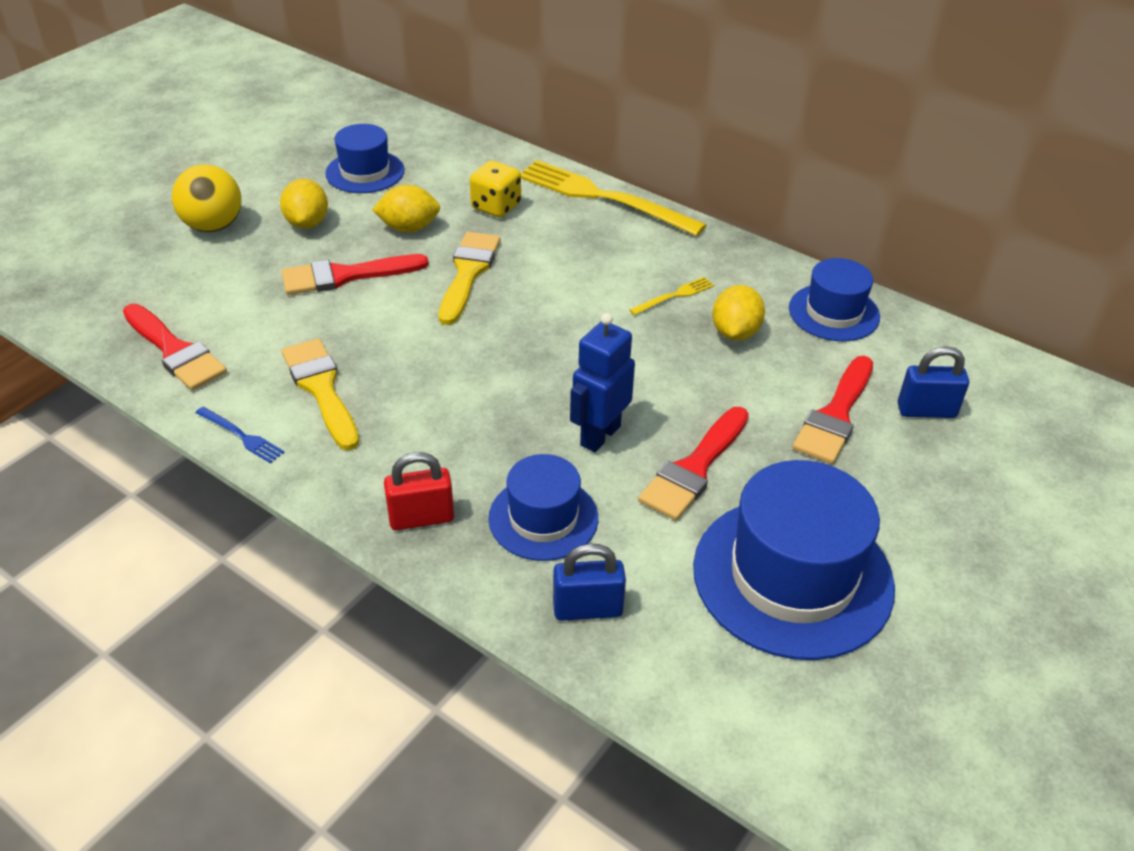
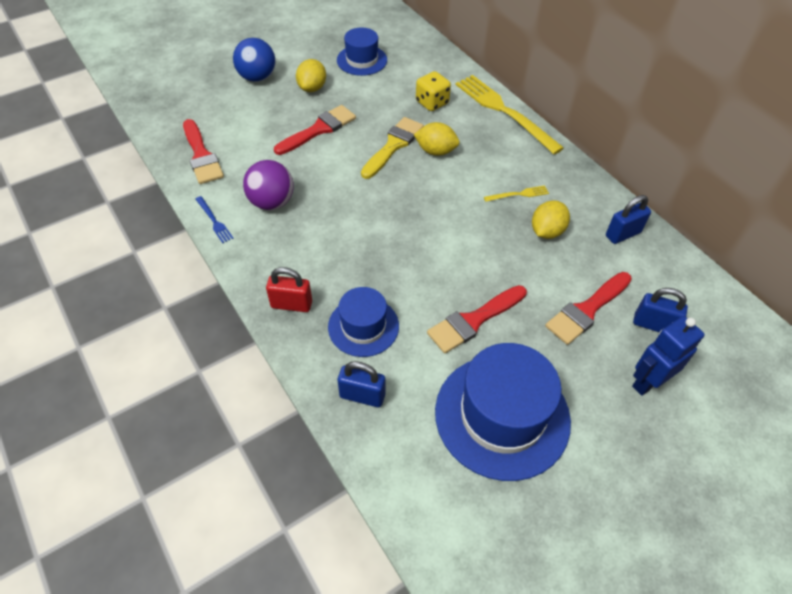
camera: 20 degrees right, 10 degrees up
yellow ball [172,165,241,232] -> blue ball [233,38,276,82]
red brush [282,254,429,295] -> red brush turned 135 degrees clockwise [274,105,356,155]
yellow brush [282,339,359,450] -> purple ball [243,160,294,210]
yellow lemon [372,185,440,232] -> yellow lemon moved to [414,122,459,156]
blue robot [570,313,635,452] -> blue robot moved to [632,316,705,396]
blue hat [789,258,880,341] -> blue padlock [606,195,651,244]

